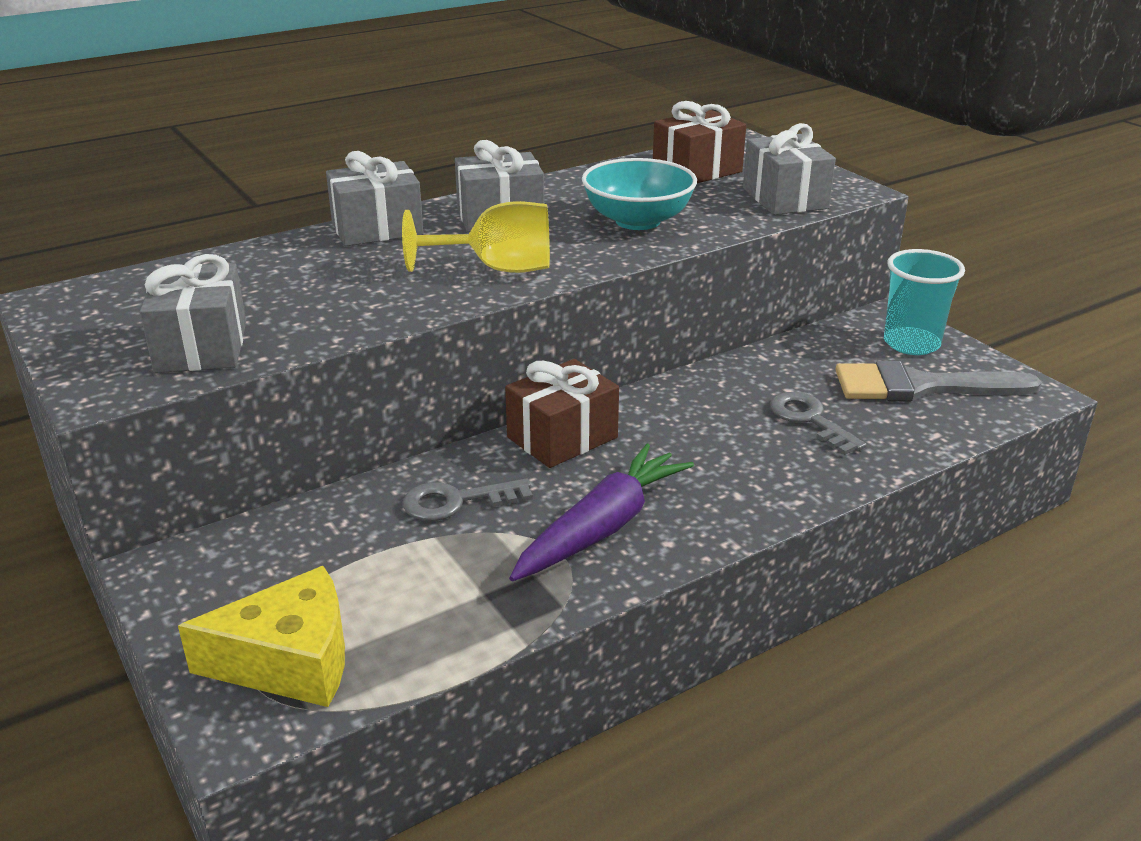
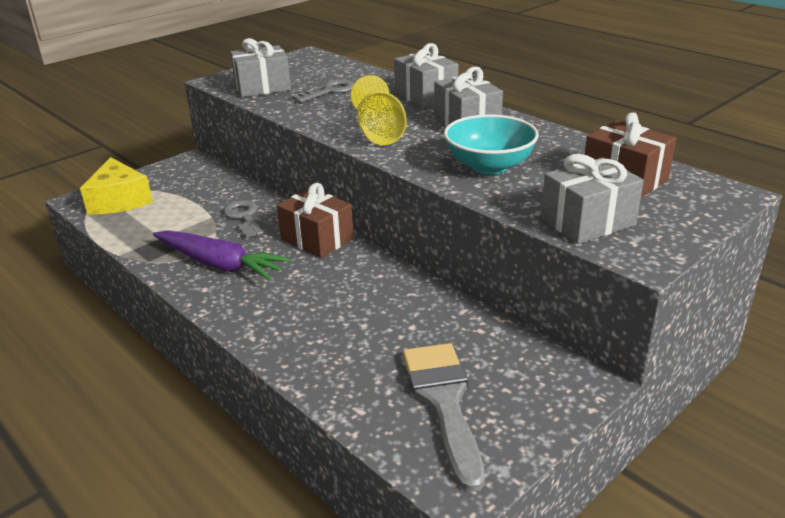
camera: 80 degrees right, 0 degrees up
grey key [770,392,867,455] -> grey key moved to [292,80,354,103]
turquoise cup [884,249,965,355] -> none

